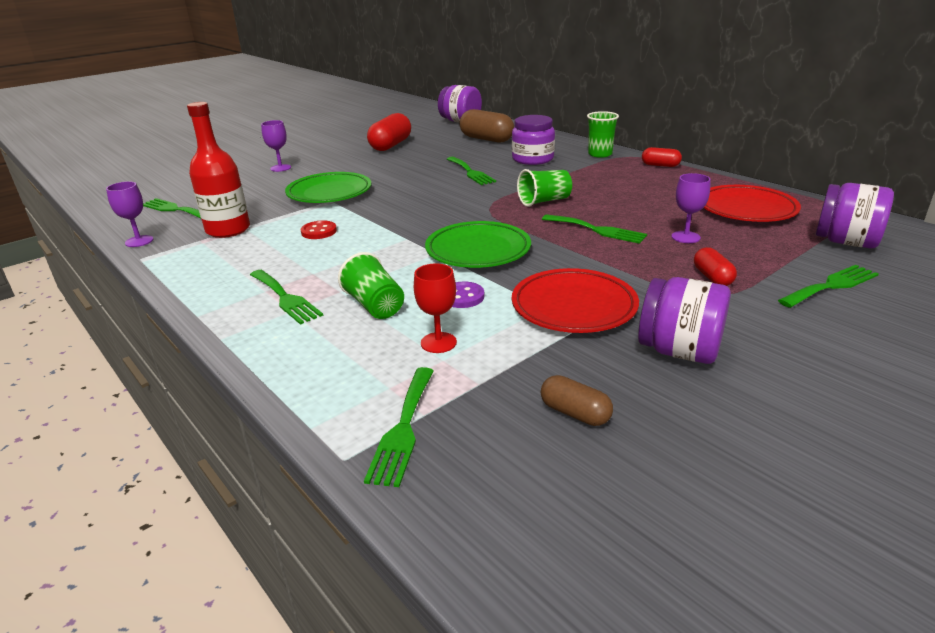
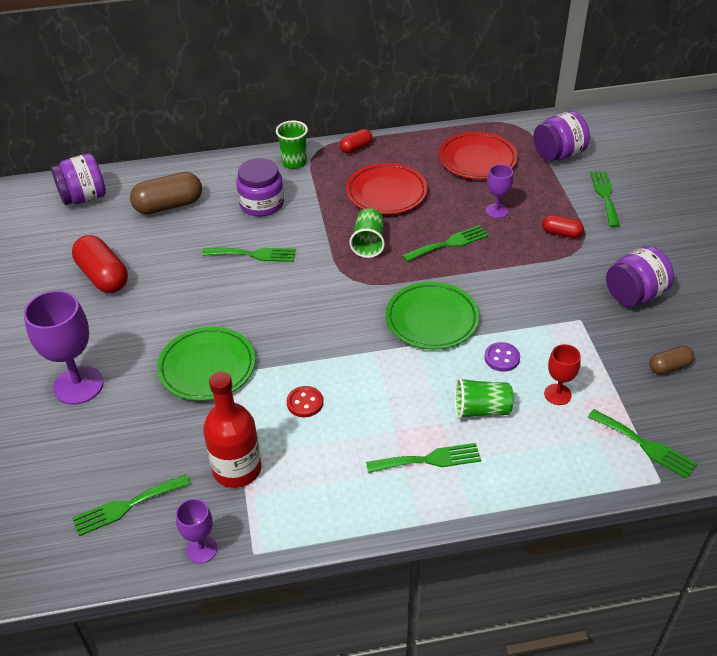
camera: 60 degrees left, 15 degrees up
purple goblet [261,120,291,172] -> purple goblet [24,290,104,405], size x1.86
red plate [512,268,639,333] -> red plate moved to [346,163,427,215]

